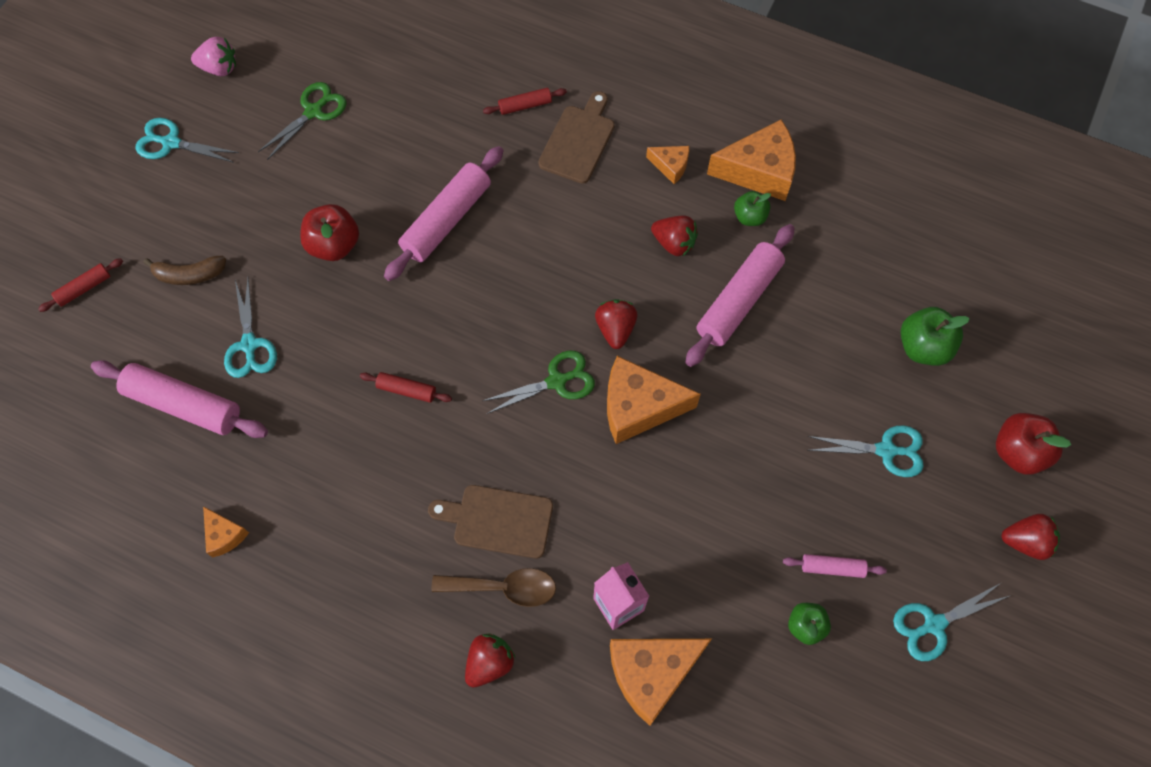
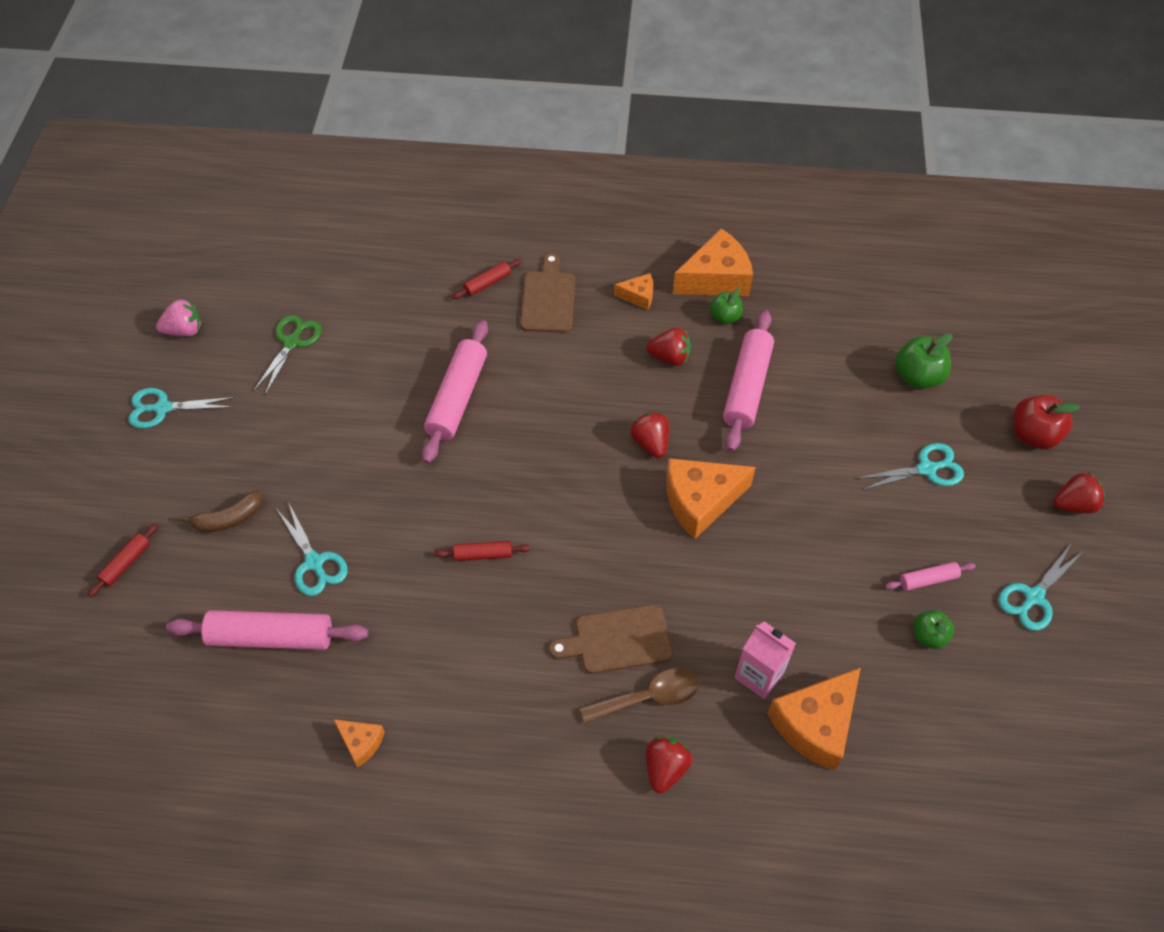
camera: 20 degrees left, 10 degrees down
red apple [300,204,359,261] -> none
green scissors [483,351,595,414] -> none

